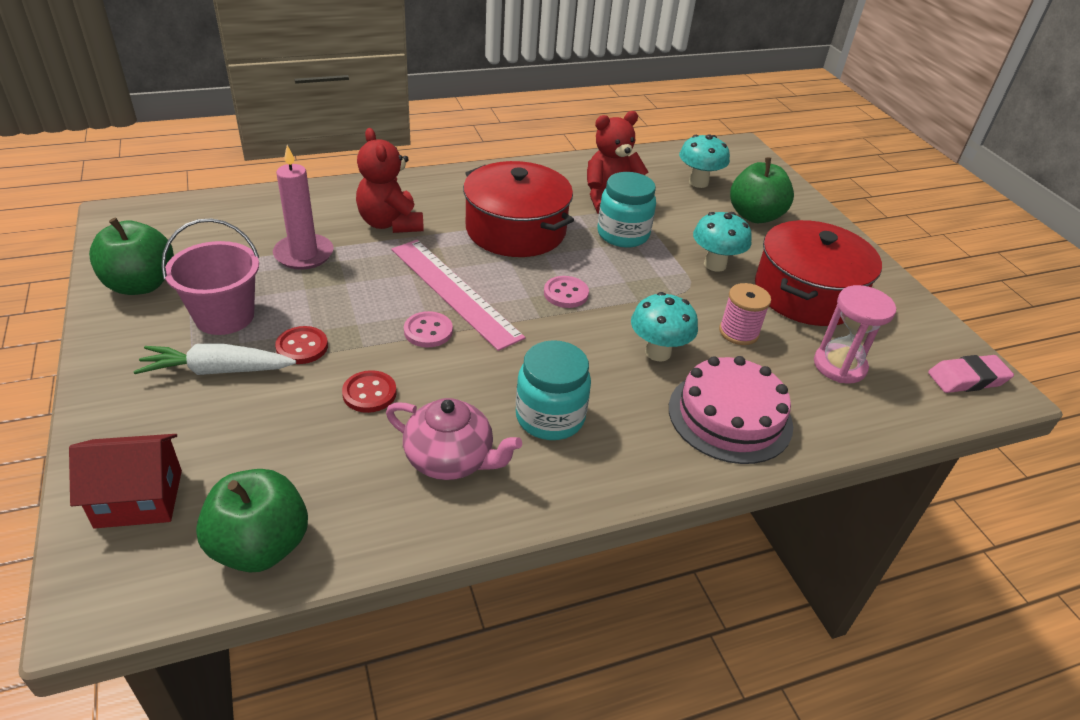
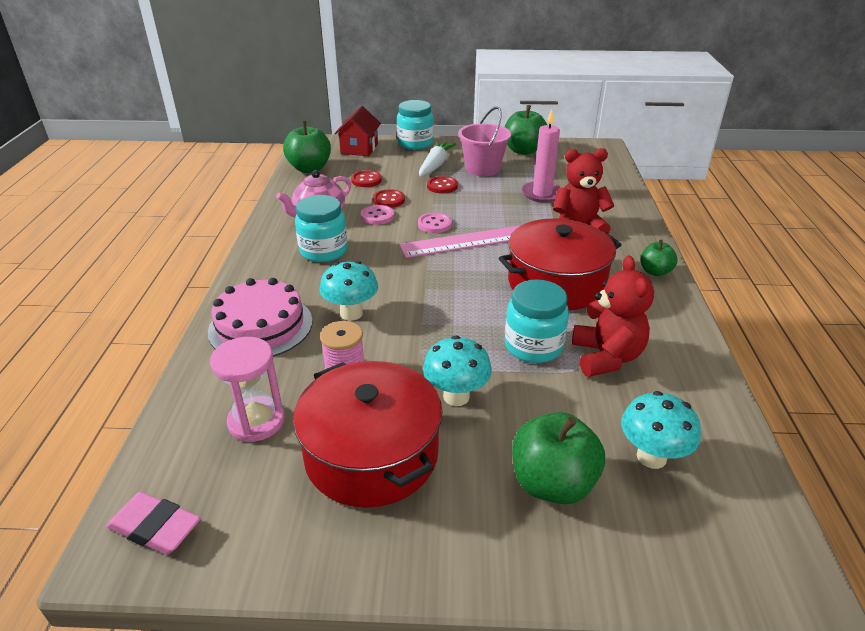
camera: 115 degrees right, 5 degrees down
pink button [544,276,589,308] -> pink button moved to [361,205,394,225]
pink eraser [928,355,1014,393] -> pink eraser turned 75 degrees counterclockwise [106,492,201,554]
none -> red button [351,170,382,187]
none -> turquoise jar [397,100,434,150]
none -> green apple [641,240,678,276]

